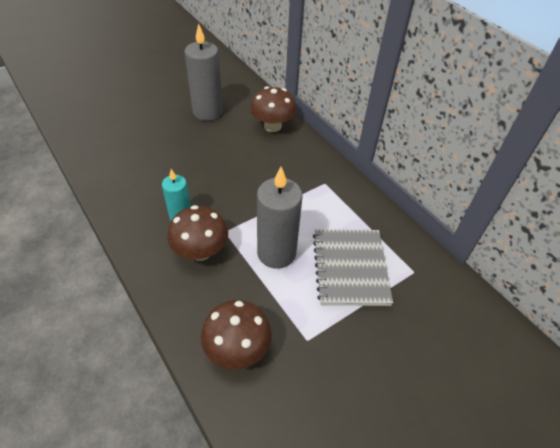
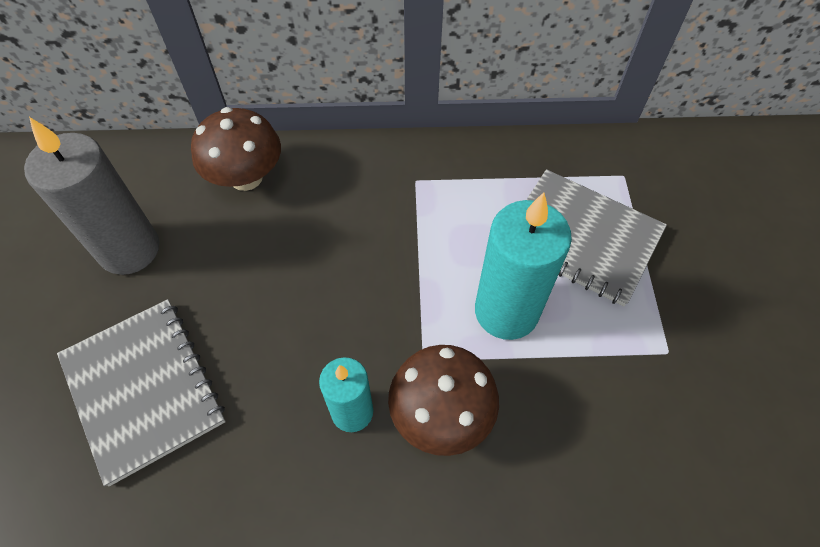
camera: 55 degrees left, 10 degrees up
brown mushroom [201,300,272,369] -> none
grey candle [257,167,302,269] -> turquoise candle [475,192,572,340]
none -> grey notebook [57,299,226,486]

